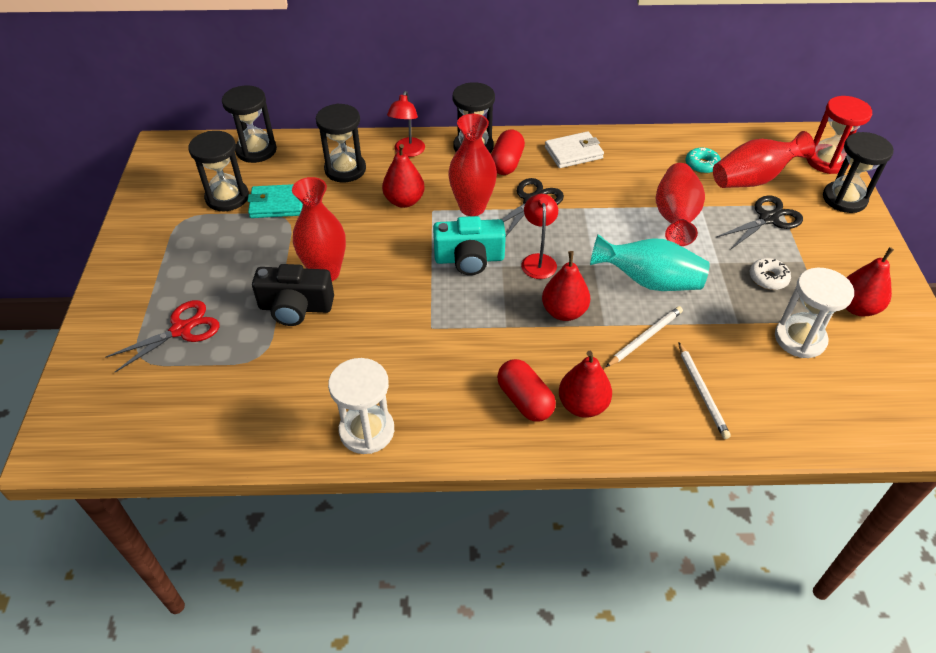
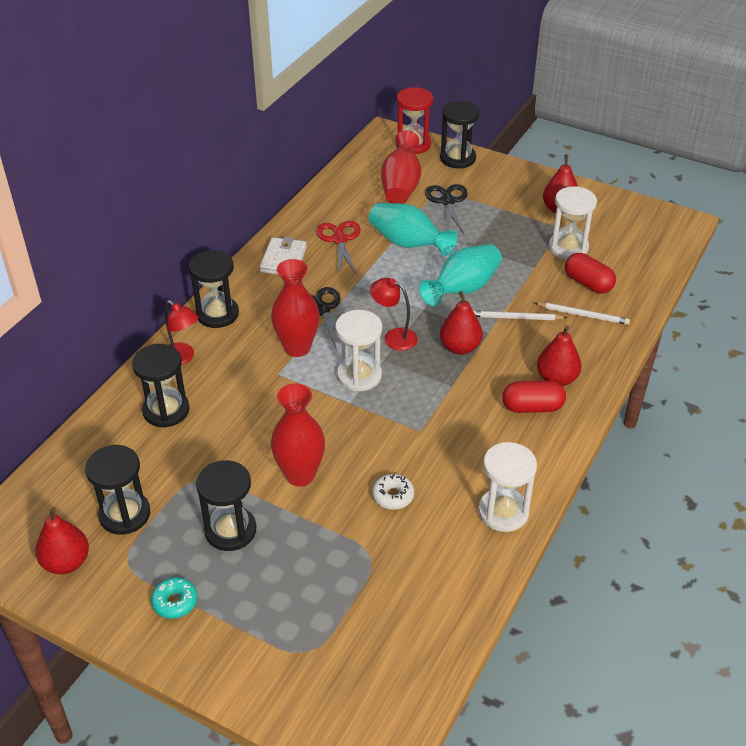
camera: 60 degrees left, 5 degrees down
red scissors [105,300,219,372] -> red scissors moved to [316,221,361,275]
black hourglass [222,85,277,163] -> black hourglass moved to [196,460,256,551]
turquoise wallet [247,184,303,218] -> none
black camera [252,264,334,326] -> none
red pear [382,144,425,208] -> red pear moved to [35,507,89,574]
turquoise camera [433,216,506,275] -> white hourglass [335,310,382,391]
red capsule [491,130,525,175] -> red capsule moved to [565,253,616,294]
white pencil [606,306,683,367] -> white pencil turned 75 degrees counterclockwise [473,311,567,320]
red vase [656,163,705,246] -> turquoise vase [369,203,457,256]
turquoise donut [685,148,721,174] -> turquoise donut moved to [151,577,198,619]
white donut [750,258,791,290] -> white donut moved to [372,474,414,510]

